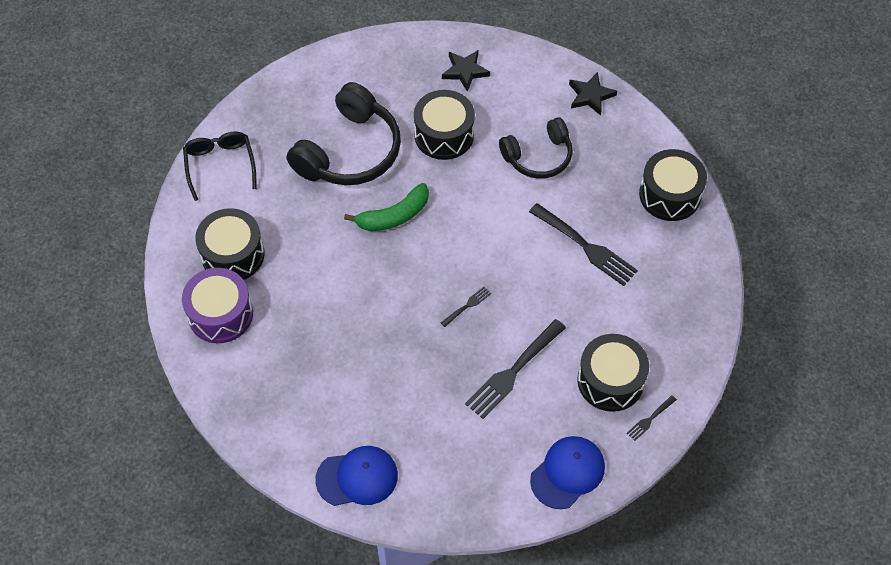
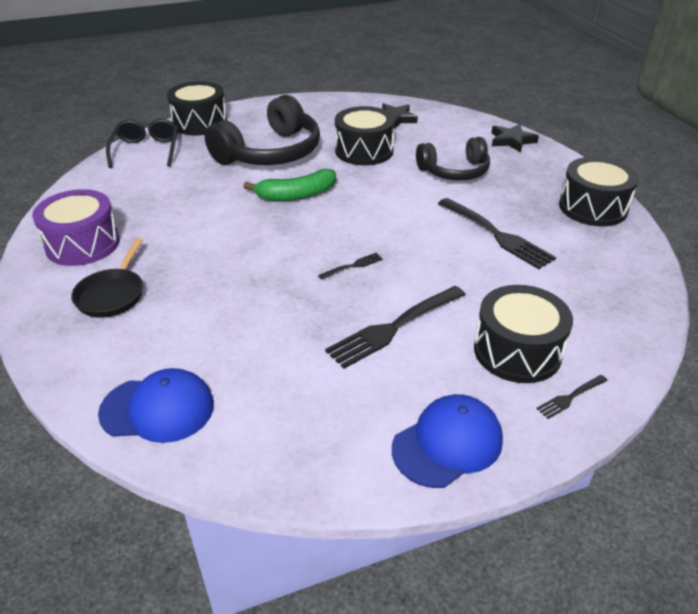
camera: 10 degrees right, 20 degrees down
black drum [195,208,265,280] -> black drum moved to [167,81,227,136]
none -> black pan [71,238,143,318]

